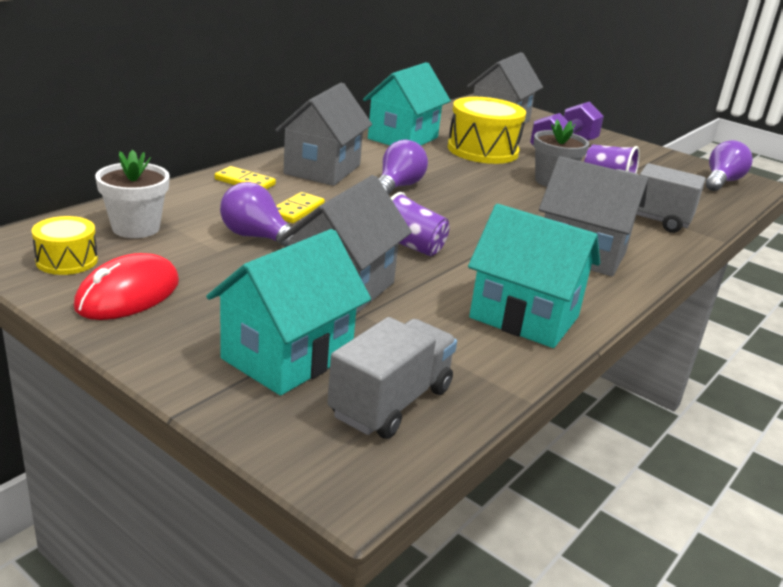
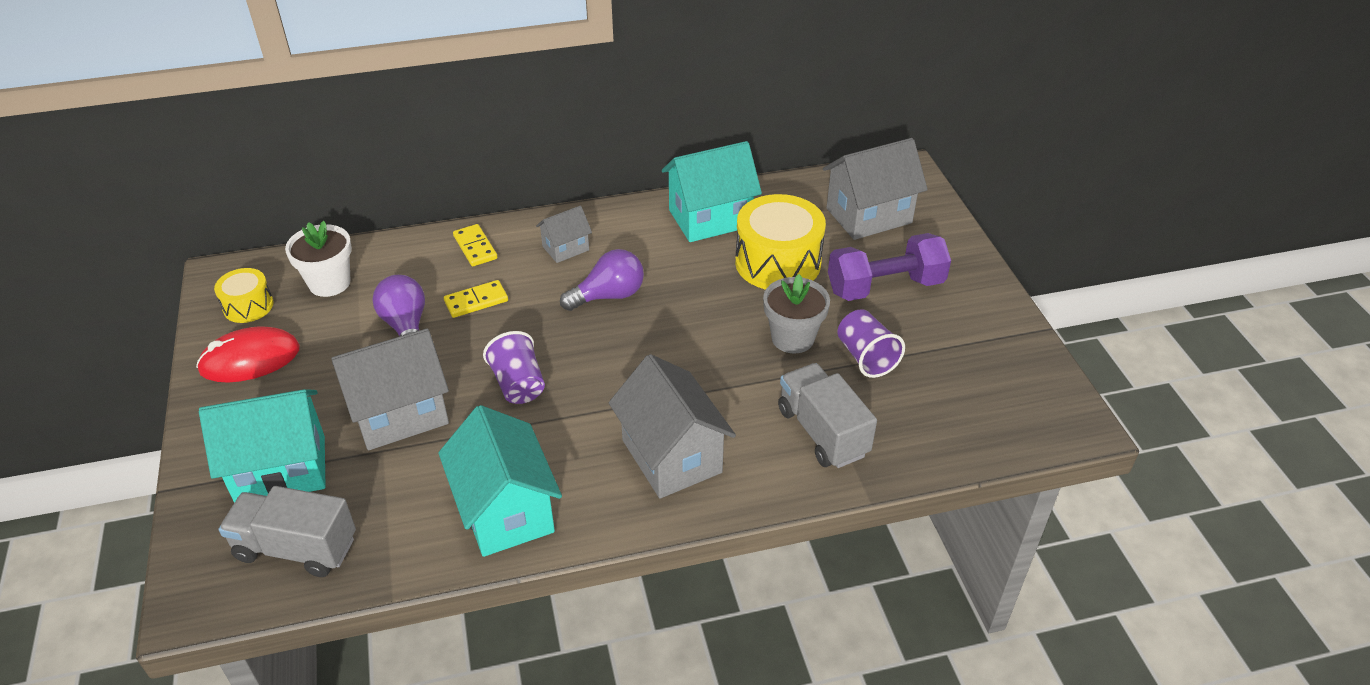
camera: 40 degrees right, 15 degrees up
grey house [276,83,372,186] -> grey house [536,206,592,263], size x0.53
grey truck [327,317,457,439] -> grey truck turned 150 degrees counterclockwise [219,486,356,577]
purple light bulb [706,140,752,191] -> none

